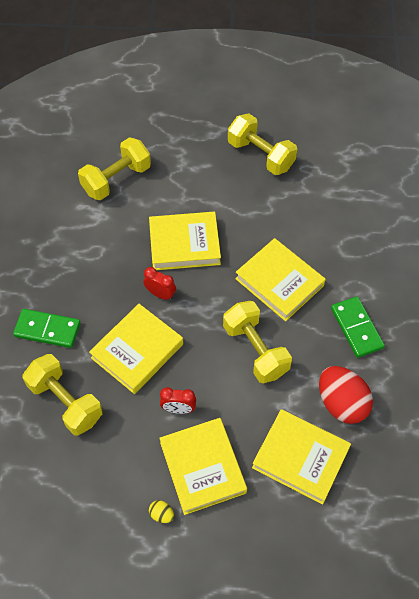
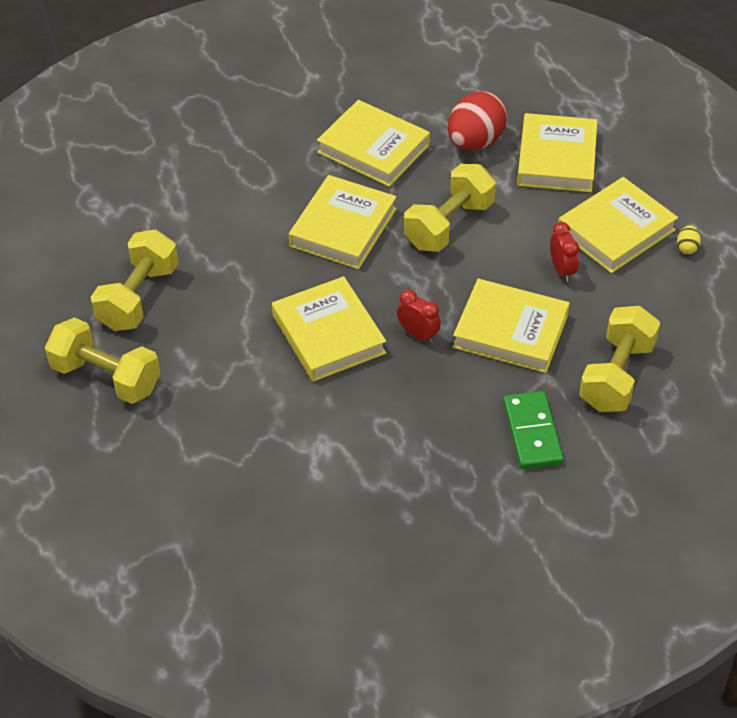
camera: 110 degrees left, 10 degrees down
yellow dumbbell [78,137,151,200] -> yellow dumbbell moved to [45,317,160,404]
red clock [143,267,176,300] -> red clock turned 120 degrees clockwise [397,289,441,343]
green domino [331,296,385,358] -> yellow book [317,100,430,187]

